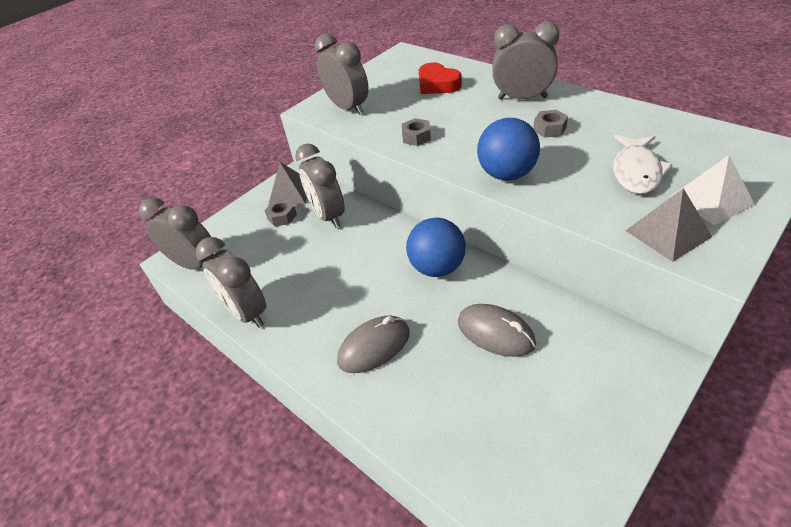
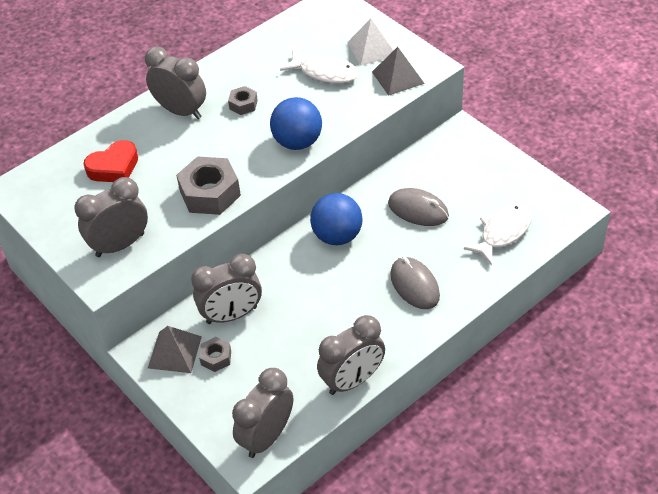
camera: 85 degrees left, 5 degrees up
grey nut [402,118,431,146] -> grey nut [176,156,241,215], size x1.94
grey mouse [458,304,536,357] -> grey mouse turned 75 degrees clockwise [388,188,449,226]
grey clock [492,22,559,100] -> grey clock turned 105 degrees clockwise [145,47,206,119]
none -> white fish [464,204,532,265]

